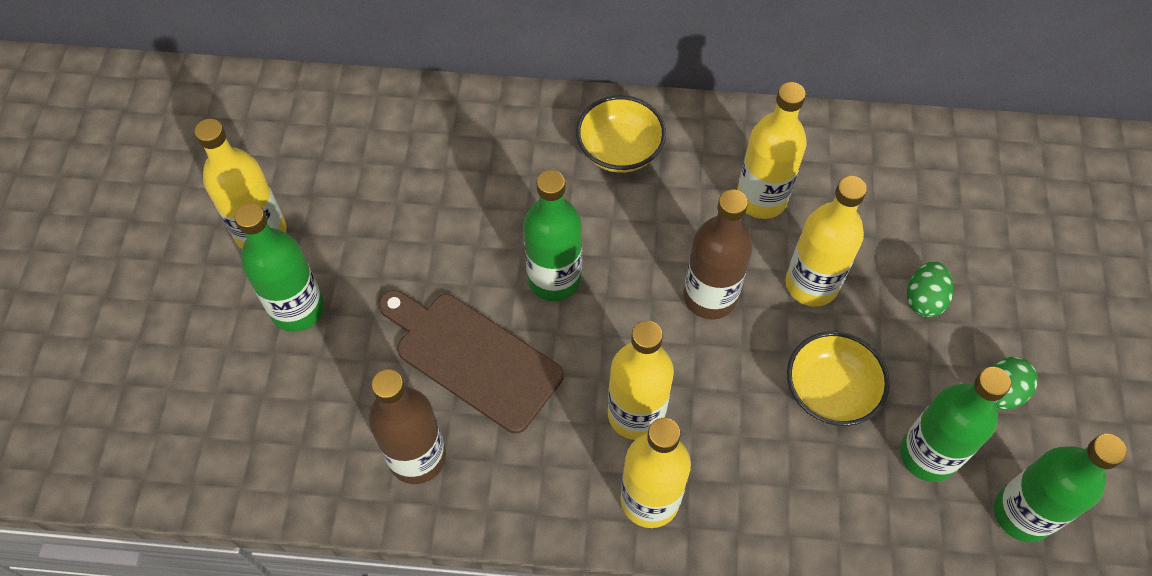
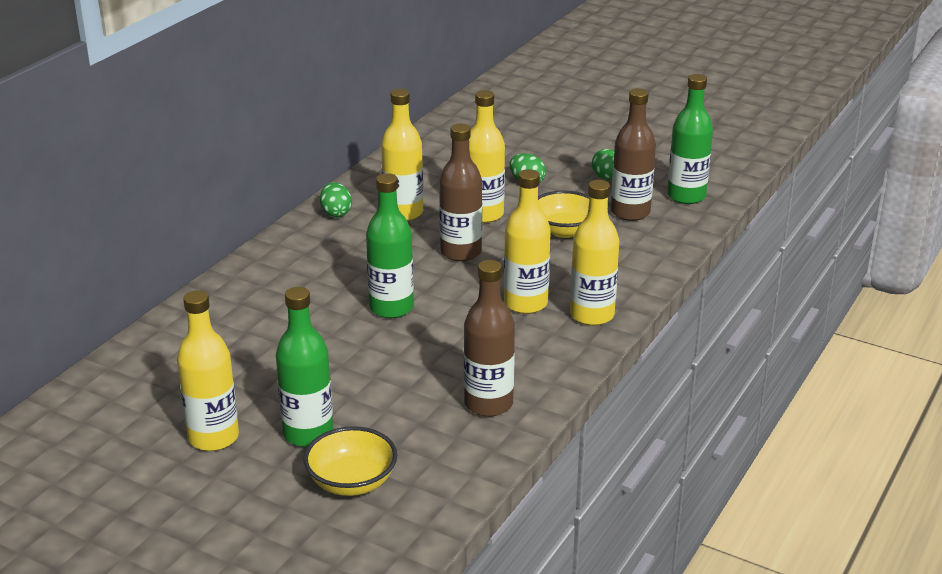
camera: 65 degrees left, 30 degrees down
brown cutting board [379,290,564,434] -> none
yellow bowl [576,95,666,173] -> yellow bowl moved to [303,426,397,496]
green bottle [900,367,1011,482] -> brown bottle [611,88,656,221]
none -> green egg [320,182,352,217]

